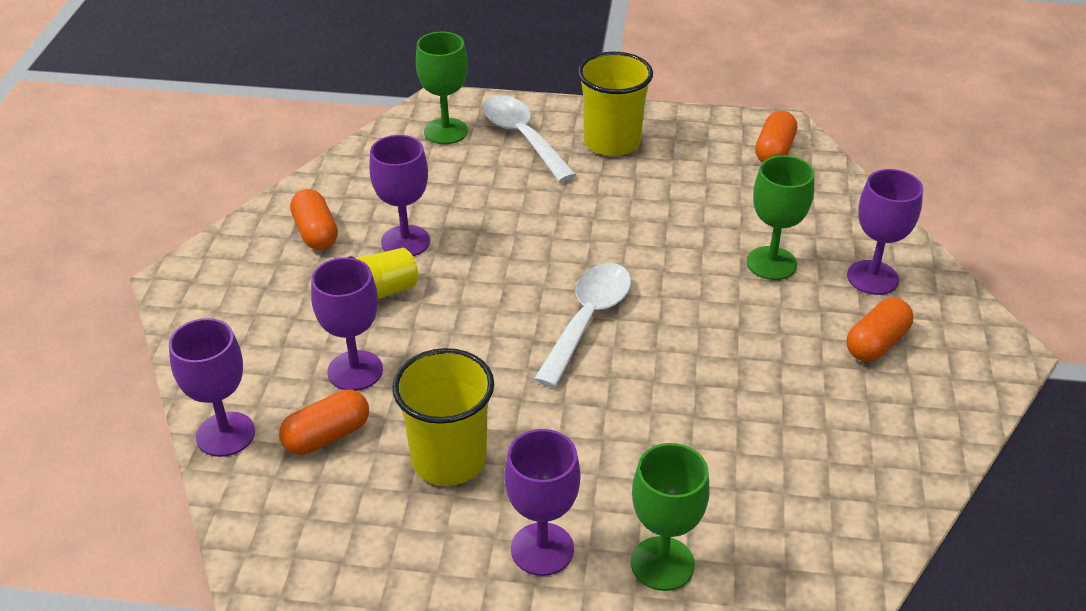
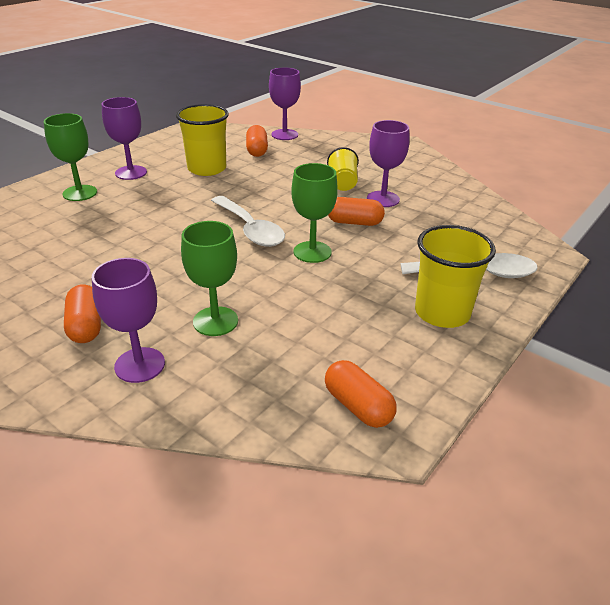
camera: 120 degrees right, 5 degrees down
orange capsule [290,189,338,250] -> orange capsule moved to [328,197,385,226]
purple goblet [311,257,383,391] -> none
green goblet [416,32,468,144] -> green goblet moved to [291,163,338,263]

